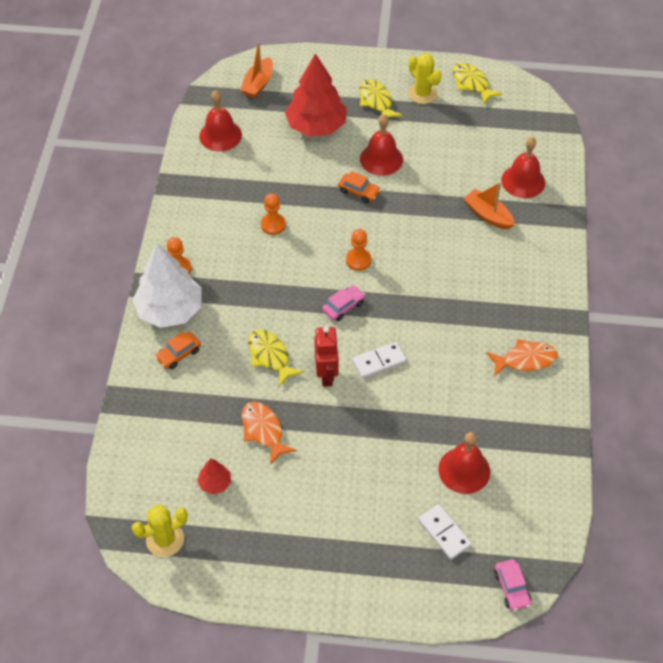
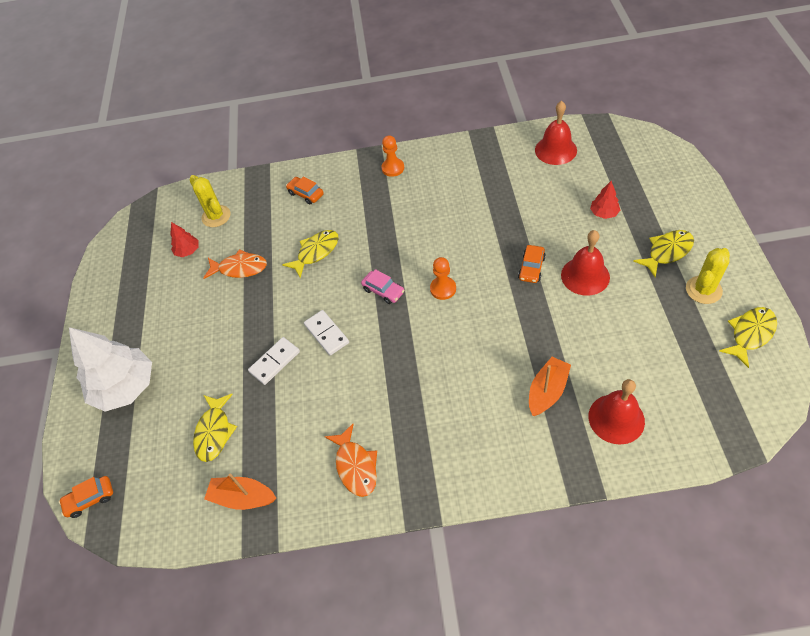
camera: 85 degrees right, 0 degrees up
yellow cactus [132,505,188,557] -> yellow cactus moved to [190,175,231,227]
white tree [133,243,202,328] -> white tree moved to [69,327,152,412]
orange boat [240,42,273,98] -> orange boat moved to [204,473,276,510]
orange fish [242,402,297,465] -> orange fish turned 45 degrees clockwise [204,249,267,279]
orange pawn [261,193,286,235] -> none
red tree [285,53,347,137] -> red tree [590,181,620,219], size x0.45
red robot [314,326,339,387] -> none
white domino [418,504,472,560] -> white domino moved to [248,337,300,385]
red bell [438,432,490,494] -> yellow fish [193,394,237,462]
pink car [494,559,531,611] -> orange car [59,476,113,518]

